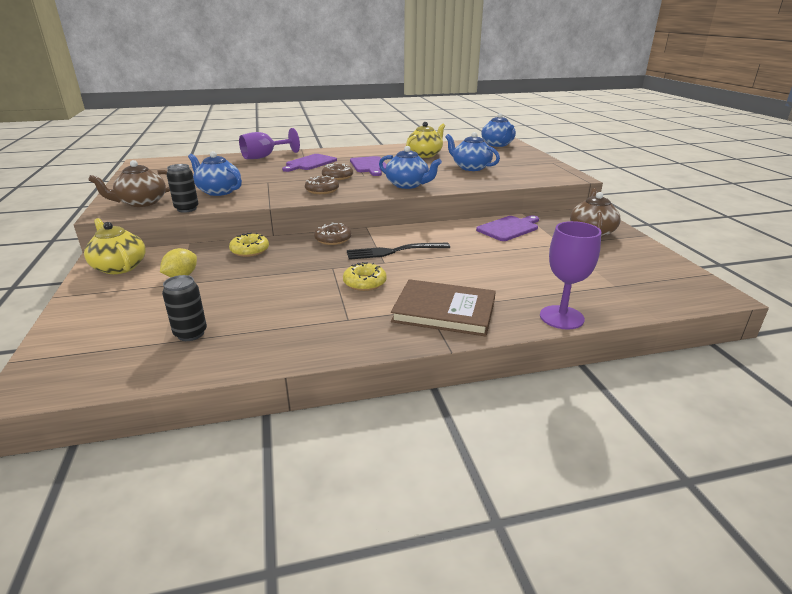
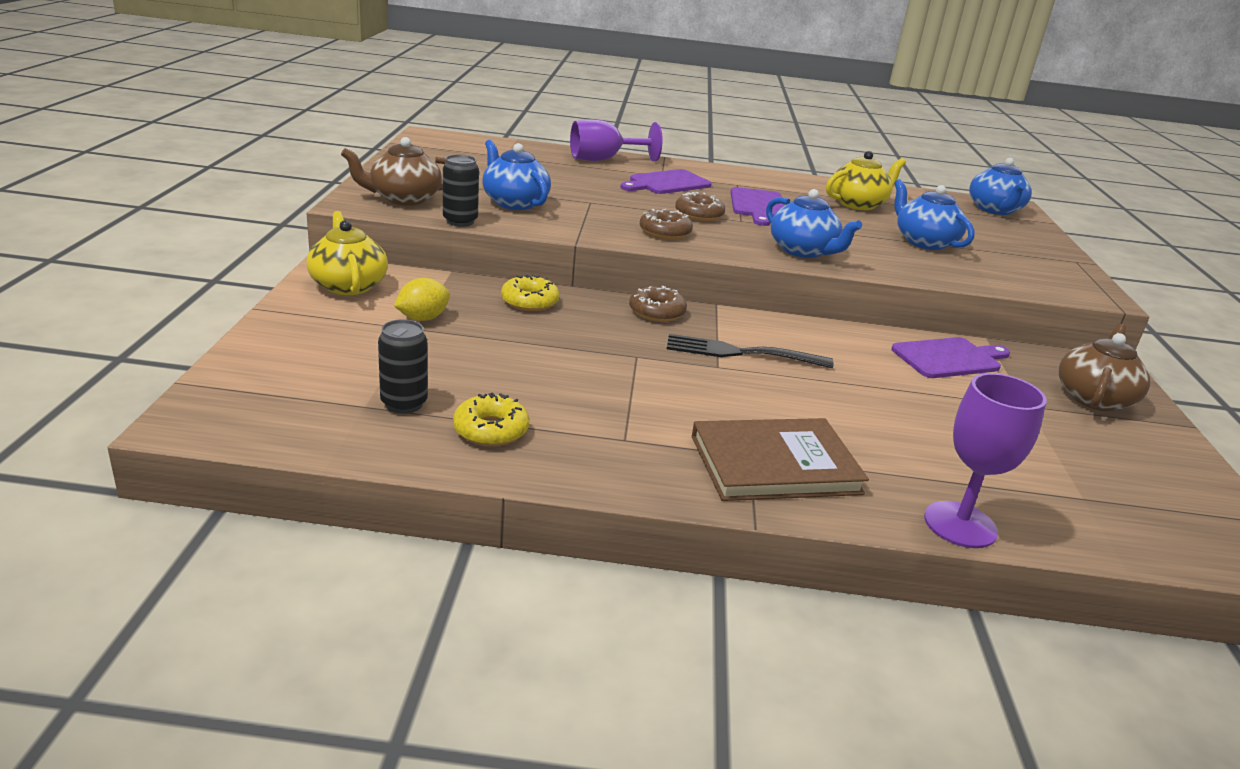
camera: 15 degrees right, 0 degrees up
yellow donut [343,262,387,291] -> yellow donut moved to [453,392,529,446]
brown book [391,279,496,337] -> brown book turned 45 degrees counterclockwise [692,418,869,501]

